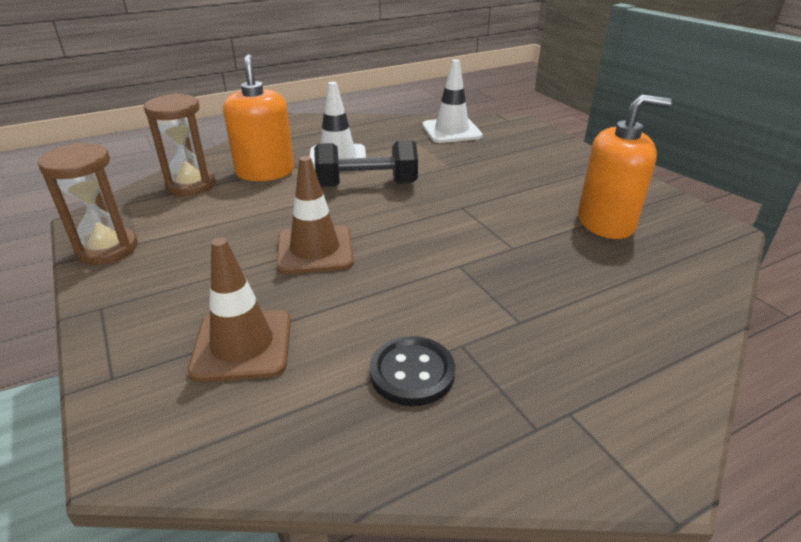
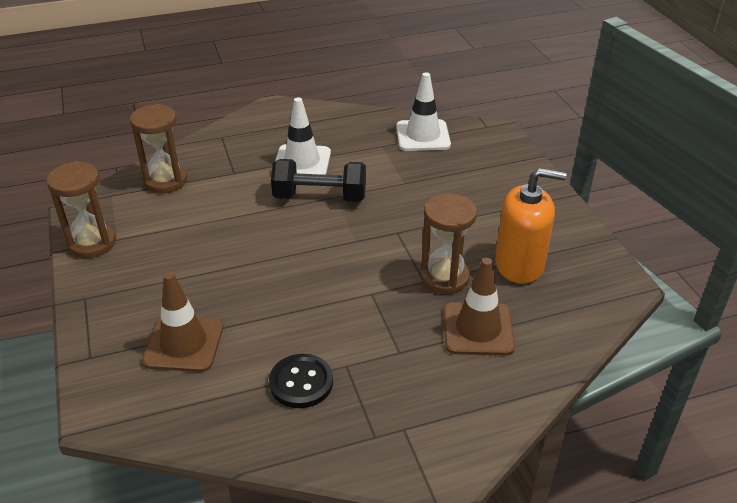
camera: 10 degrees right, 5 degrees up
orange soap dispenser [223,54,294,181] -> none
brown traffic cone [277,156,354,274] -> brown traffic cone moved to [444,258,515,356]
none -> brown hourglass [420,193,477,294]

